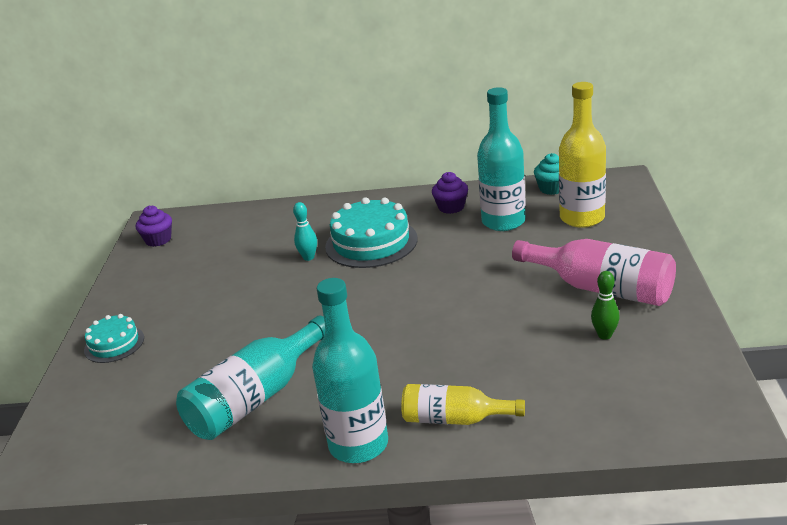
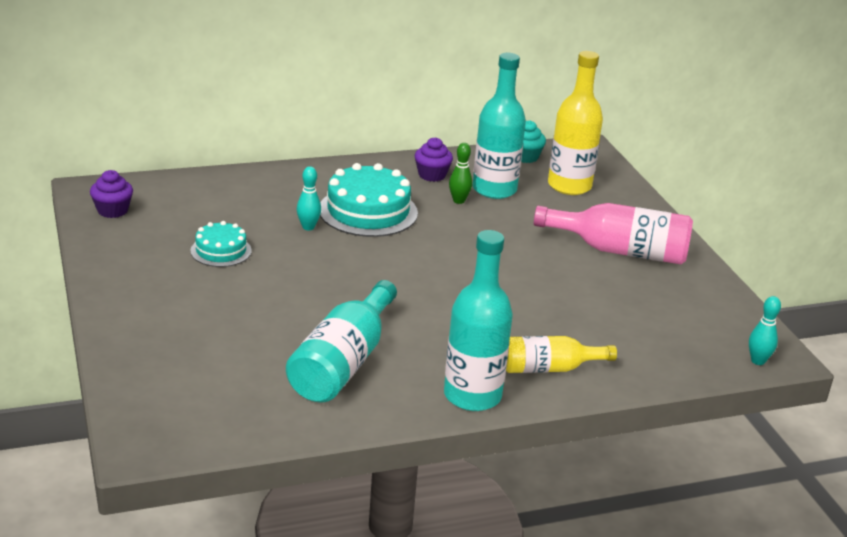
camera: 25 degrees left, 0 degrees up
turquoise cake [84,314,144,363] -> turquoise cake moved to [190,221,252,267]
green bowling pin [591,271,620,340] -> green bowling pin moved to [449,143,472,204]
none -> turquoise bowling pin [749,296,781,365]

